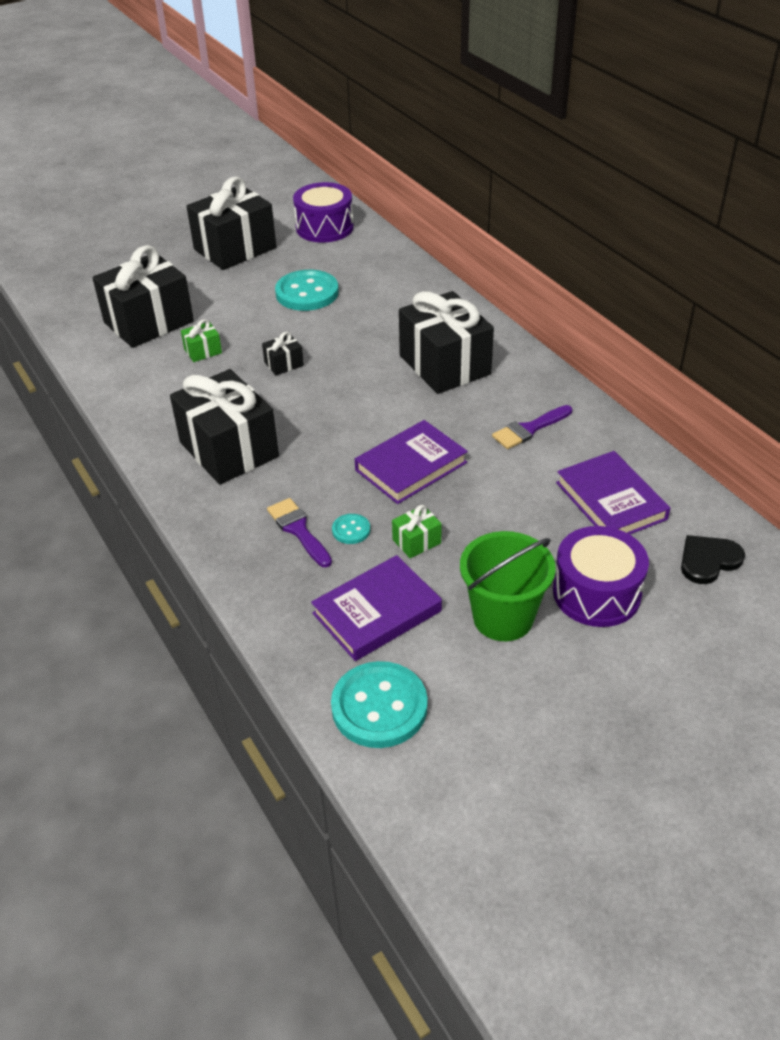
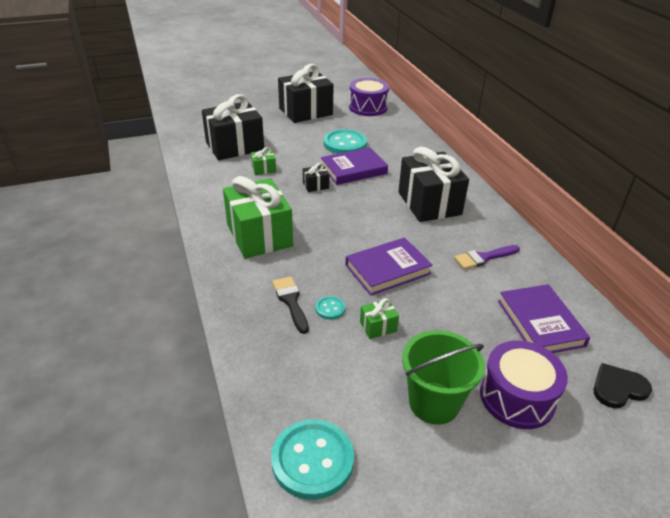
camera: 10 degrees right, 5 degrees down
black gift [170,369,279,485] -> green gift [223,176,293,258]
purple brush [267,498,332,567] -> black brush [272,277,309,334]
purple book [311,555,442,661] -> purple book moved to [321,147,388,185]

